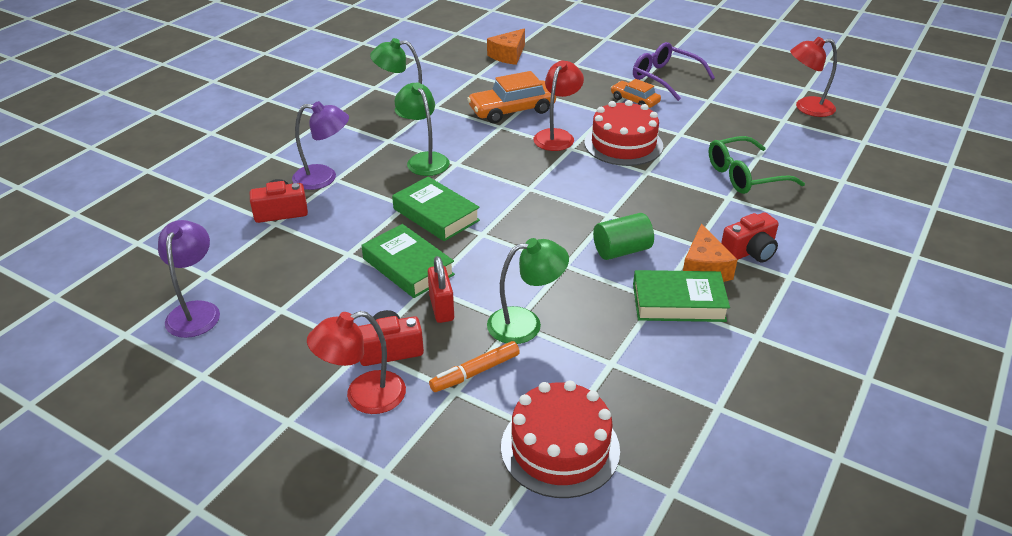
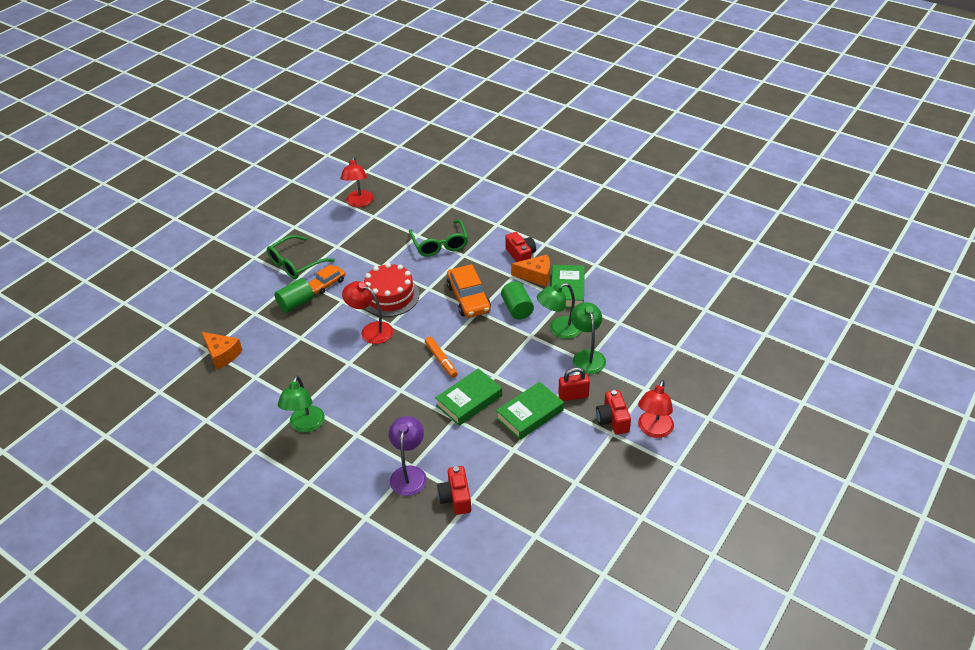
camera: 85 degrees left, 5 degrees up
purple lamp [158,220,220,338] -> none
red lamp [307,311,406,414] -> red lamp turned 45 degrees clockwise [638,380,674,438]
green lamp [395,82,450,176] -> green lamp moved to [537,283,581,339]
orange marker [429,341,520,392] -> orange marker moved to [425,337,458,378]
orange car [467,71,556,123] -> orange car moved to [447,264,491,318]
red cake [501,381,620,498] -> none
purple glasses [633,42,715,101] -> green glasses [267,235,335,279]
none -> green cylinder [274,278,314,313]

